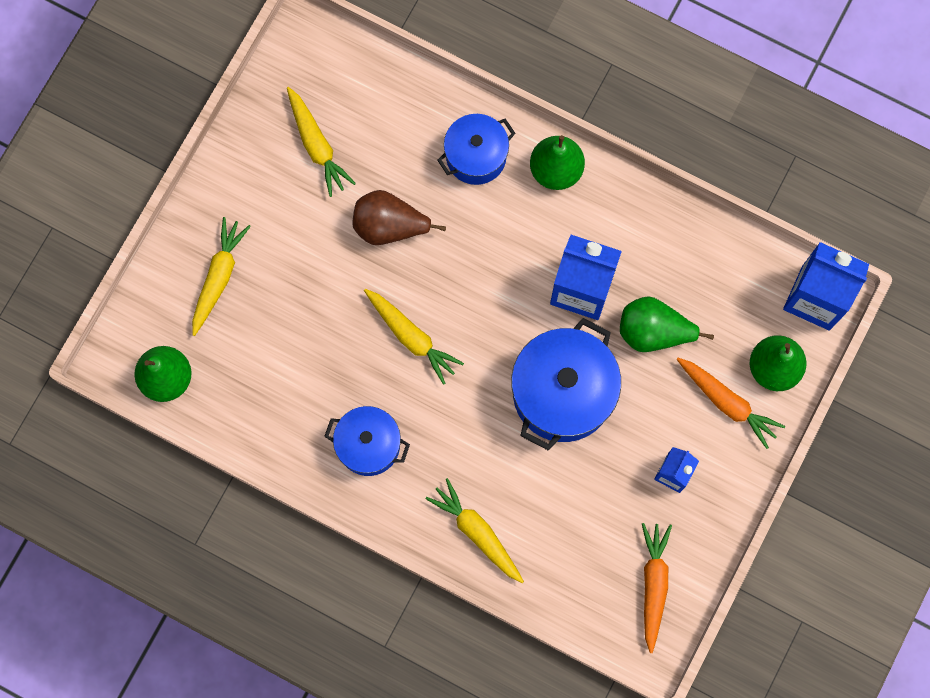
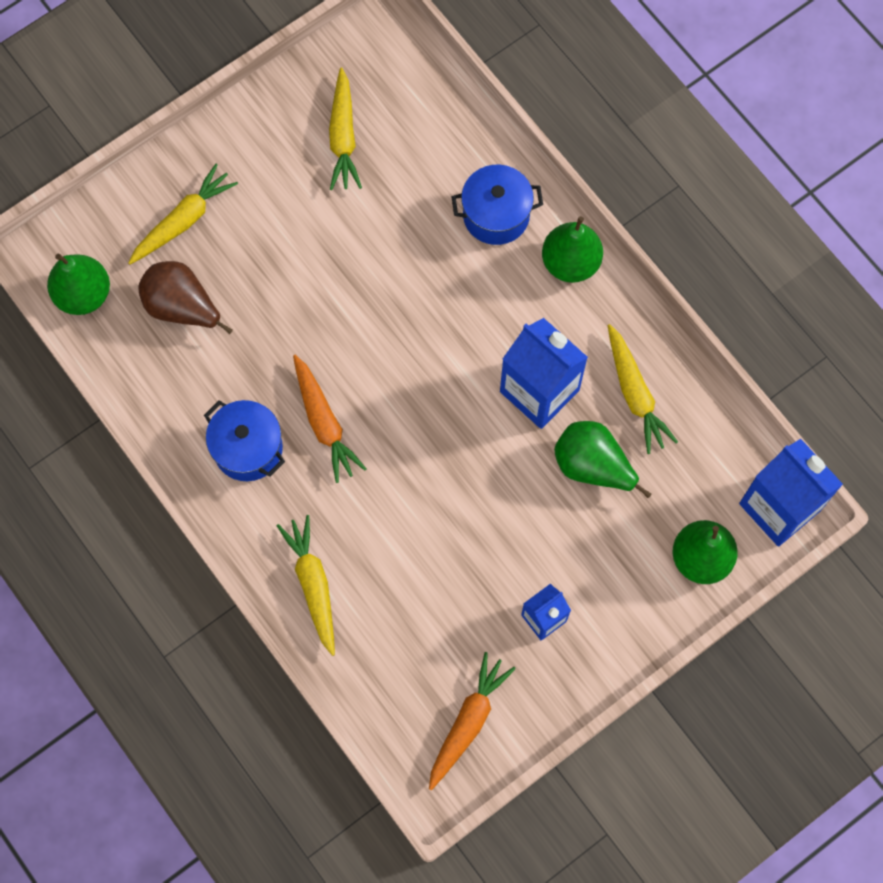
camera: 25 degrees right, 5 degrees down
brown pear [352,190,446,245] -> brown pear moved to [138,261,233,334]
yellow carrot [364,289,464,385] -> yellow carrot moved to [608,324,678,454]
blue pot [511,318,621,450] -> none
orange carrot [676,358,785,449] -> orange carrot moved to [293,355,367,483]

